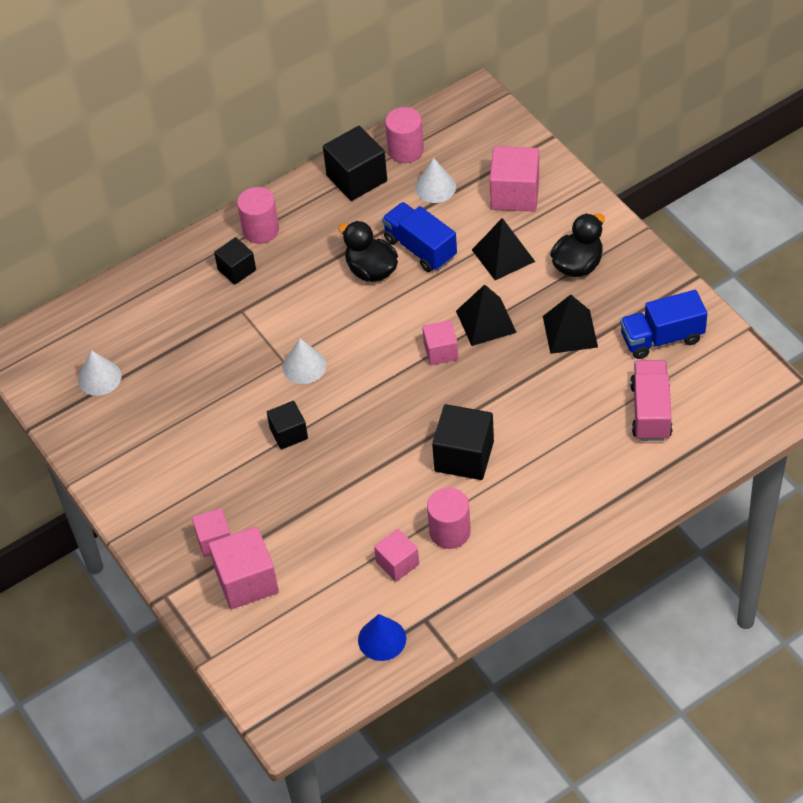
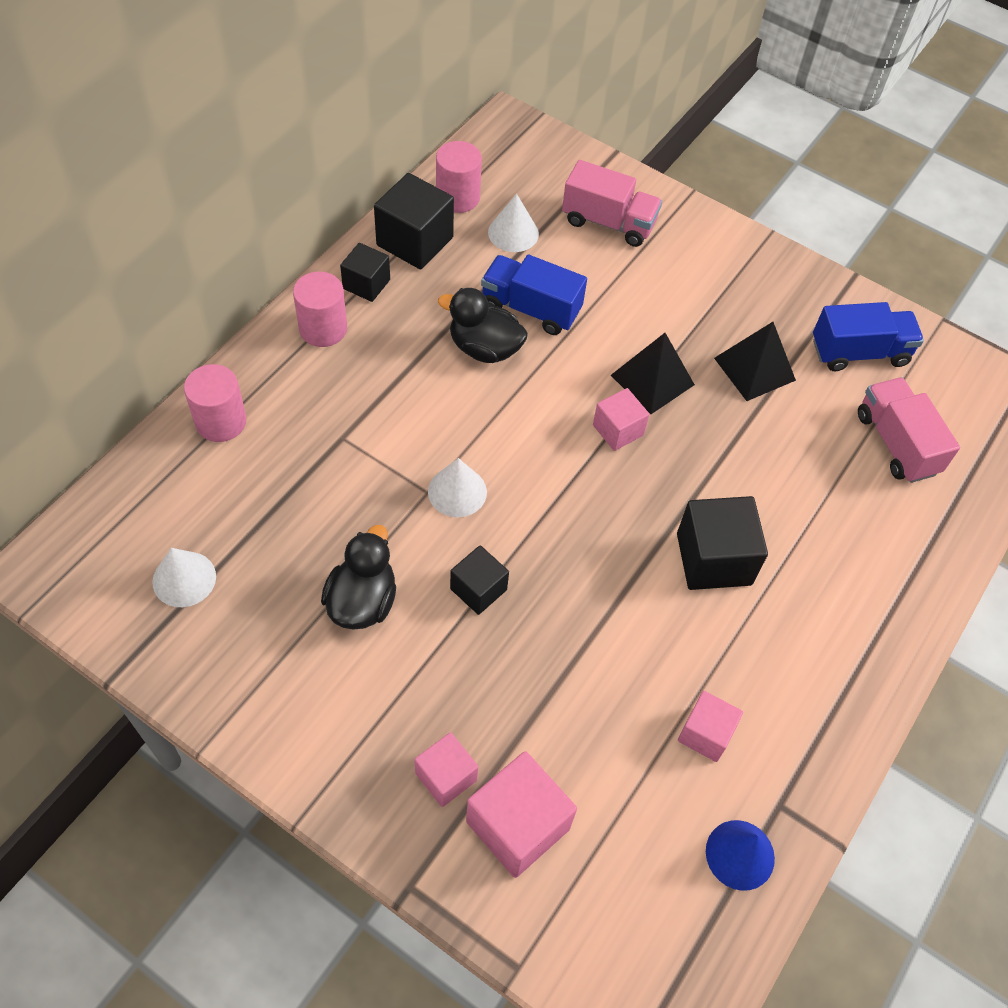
camera: 30 degrees left, 5 degrees up
black cube [214,237,256,285] -> black cube moved to [340,243,390,302]
pink cylinder [427,487,471,549] -> pink cylinder moved to [184,364,247,442]
black pyramid [472,218,535,280] -> none
pink cube [490,146,539,211] -> pink truck [562,160,662,247]
black duck [550,213,605,277] -> black duck moved to [321,525,396,630]
blue truck [620,290,707,359] -> blue truck turned 150 degrees counterclockwise [813,302,924,371]

